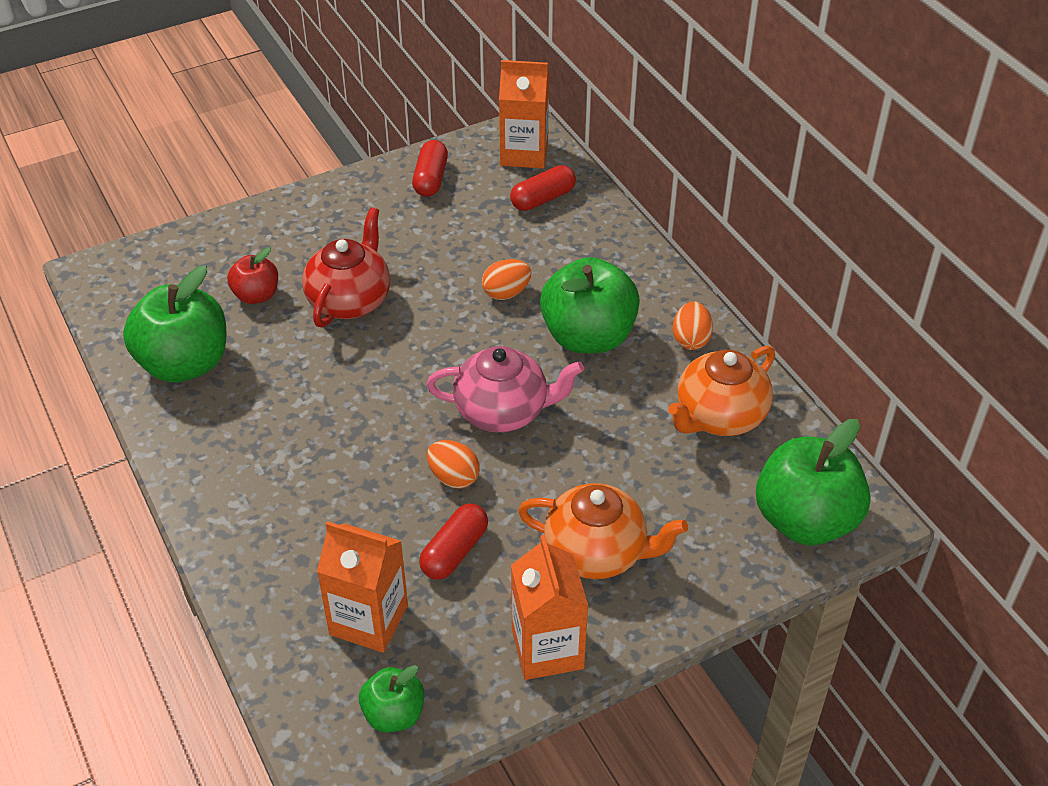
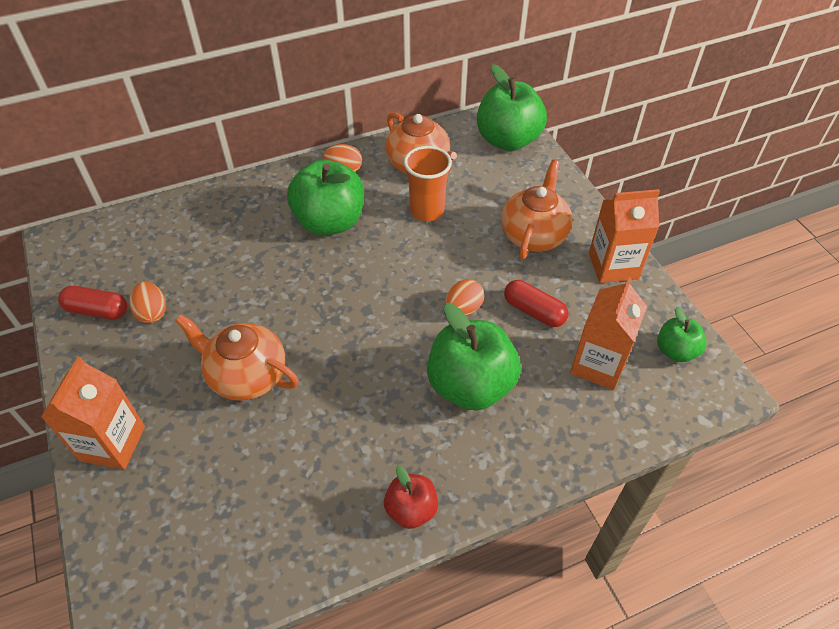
camera: 85 degrees left, 5 degrees up
green apple [123,265,226,383] -> green apple moved to [427,303,521,411]
red apple [227,247,278,304] -> red apple moved to [384,466,438,529]
red teapot [302,207,390,328] -> orange teapot [175,314,299,401]
pink teapot [426,346,584,432] -> none
orange egg [482,259,531,300] -> orange egg moved to [129,281,166,323]
orange carton [499,60,549,168] -> orange carton moved to [41,357,145,470]
red capsule [510,165,576,211] -> none
none -> orange cup [404,146,452,222]

